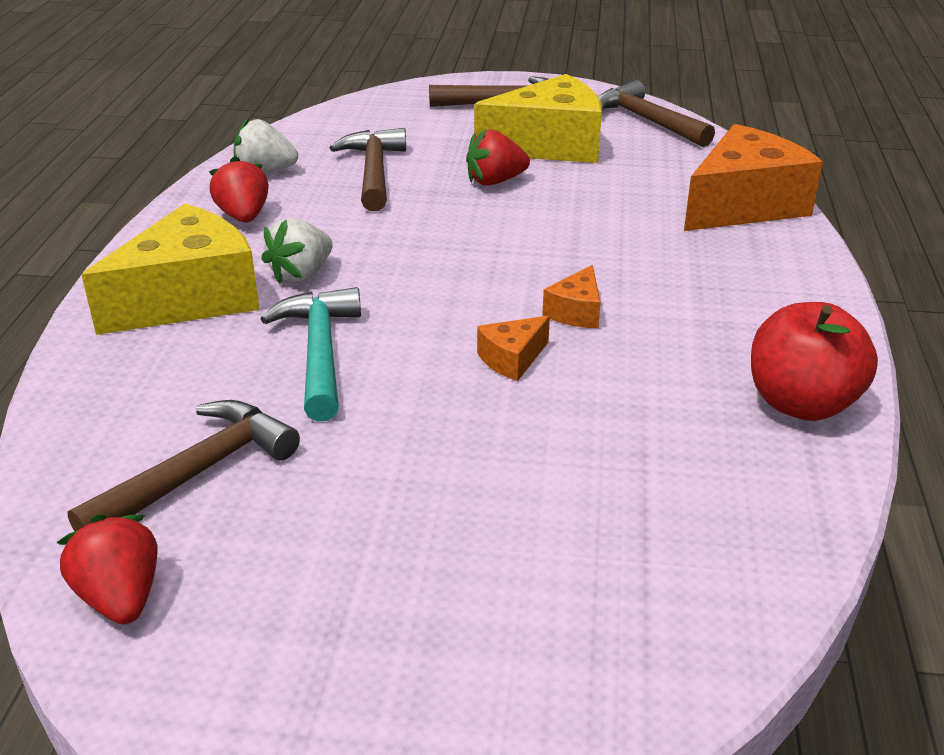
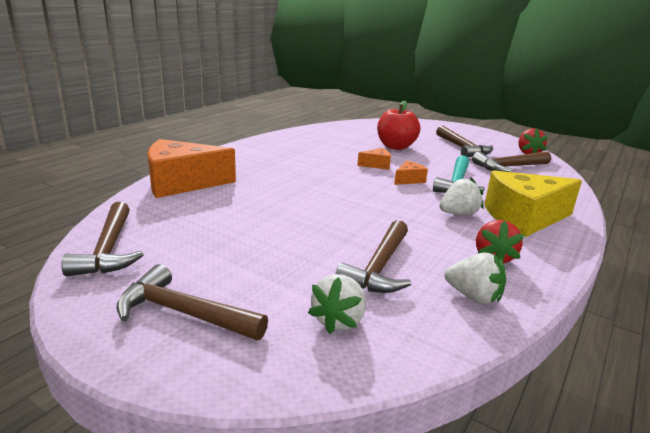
camera: 155 degrees left, 10 degrees down
red strawberry [466,129,530,186] -> none
yellow cheese [474,74,602,163] -> none
orange cheese [543,265,601,328] -> orange cheese moved to [394,161,428,185]
red apple [751,302,878,421] -> red apple moved to [377,101,420,150]
none -> white strawberry [308,274,366,334]
none -> brown hammer [436,126,493,158]

